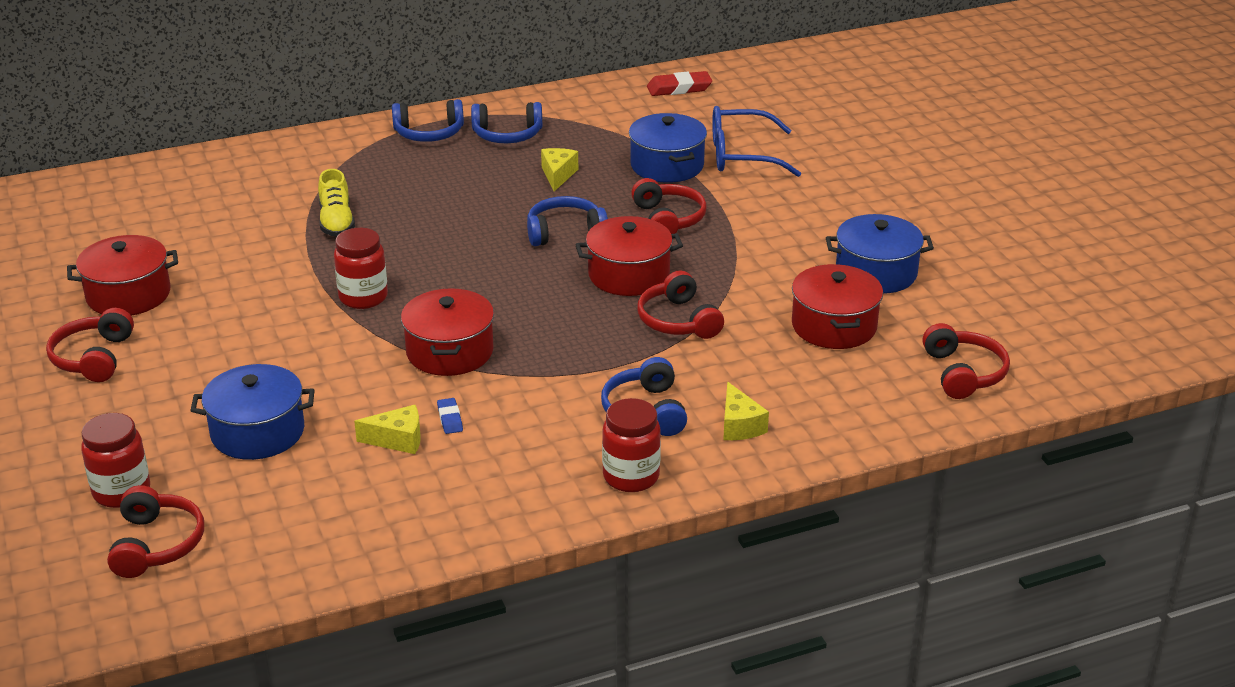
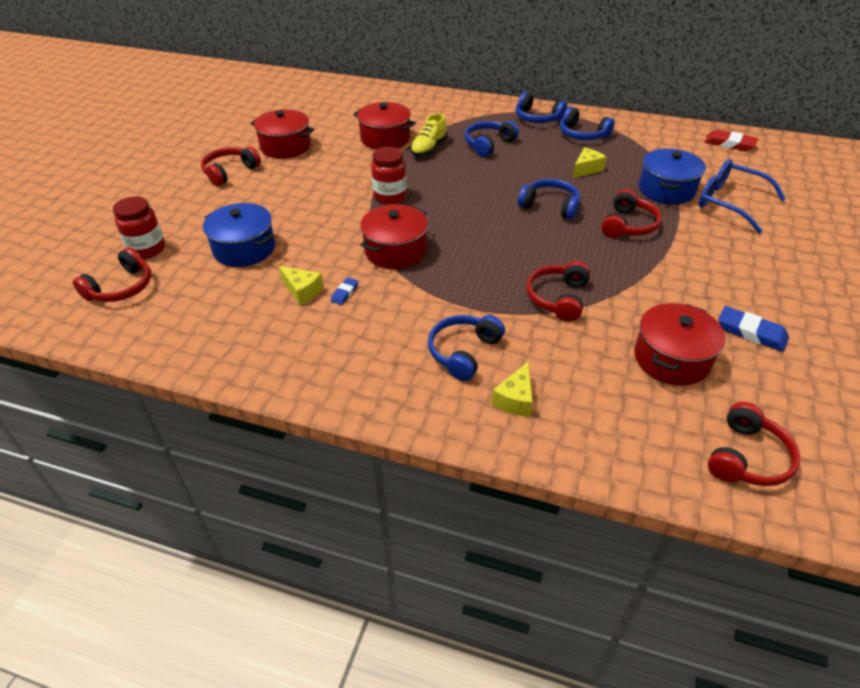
camera: 40 degrees right, 10 degrees up
red pot [575,216,683,296] -> red pot moved to [353,102,416,150]
red jar [602,398,661,492] -> none
blue pot [826,214,934,294] -> blue eraser [718,306,789,352]
none -> blue headphones [465,121,519,157]

